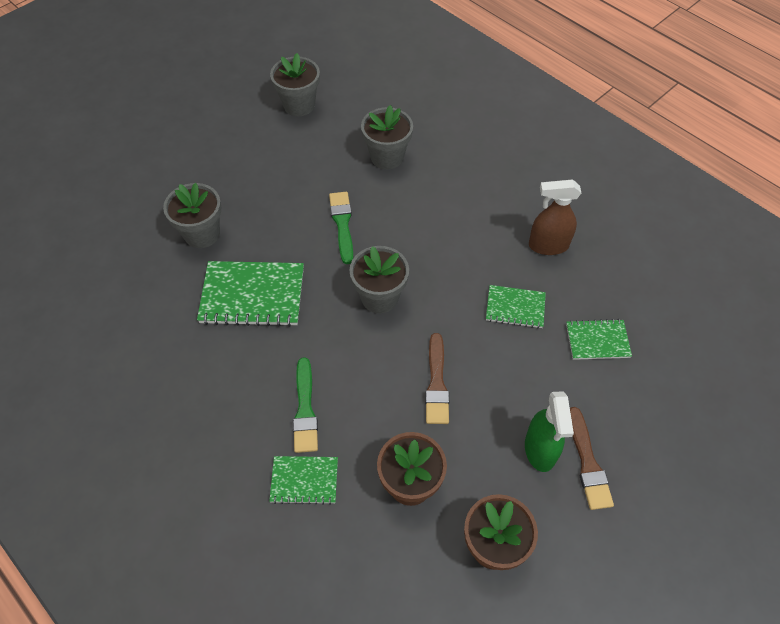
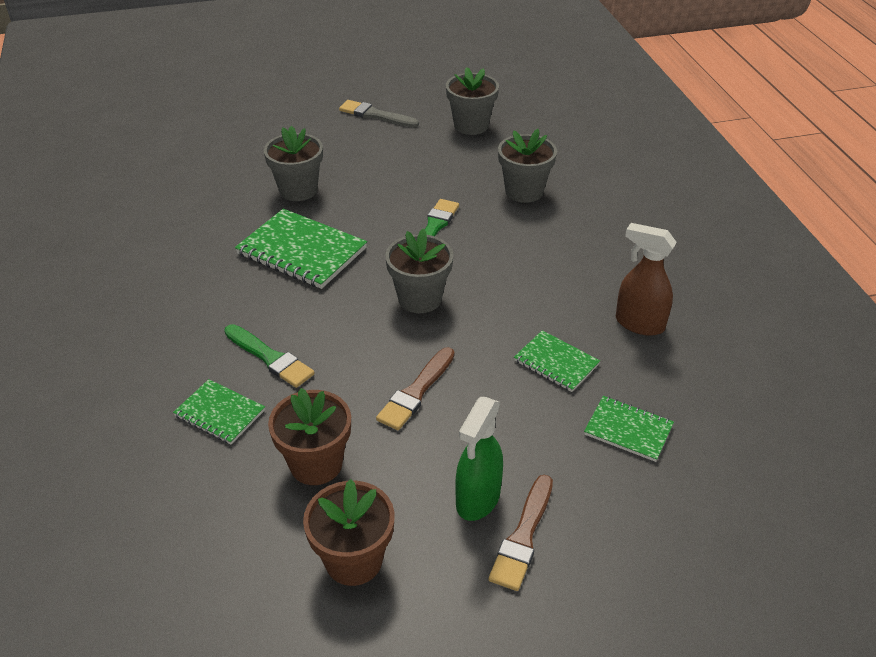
camera: 30 degrees right, 15 degrees down
green brush [293,357,318,453] -> green brush turned 75 degrees counterclockwise [224,324,314,388]
none -> grey brush [339,100,419,128]

